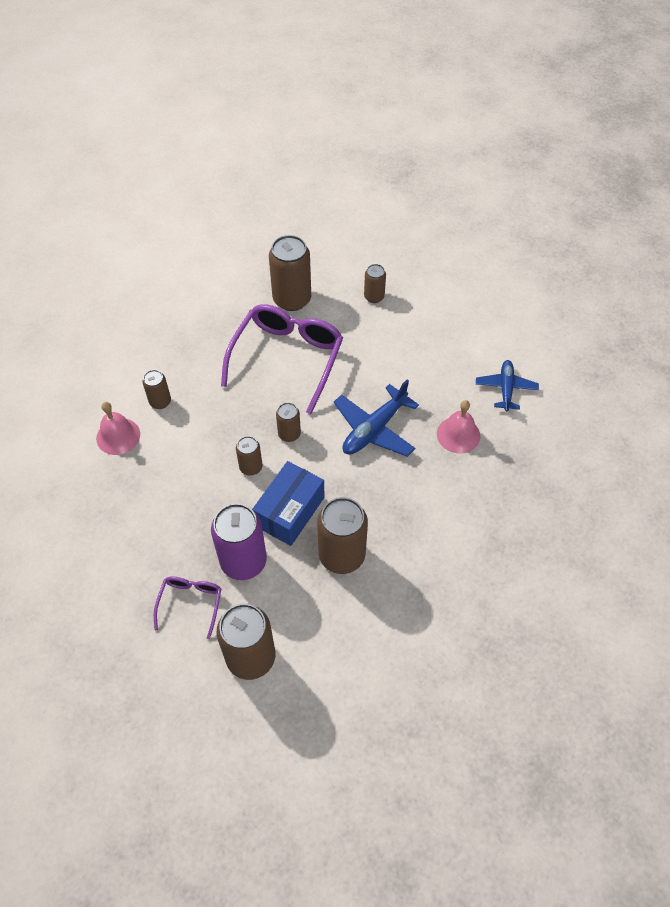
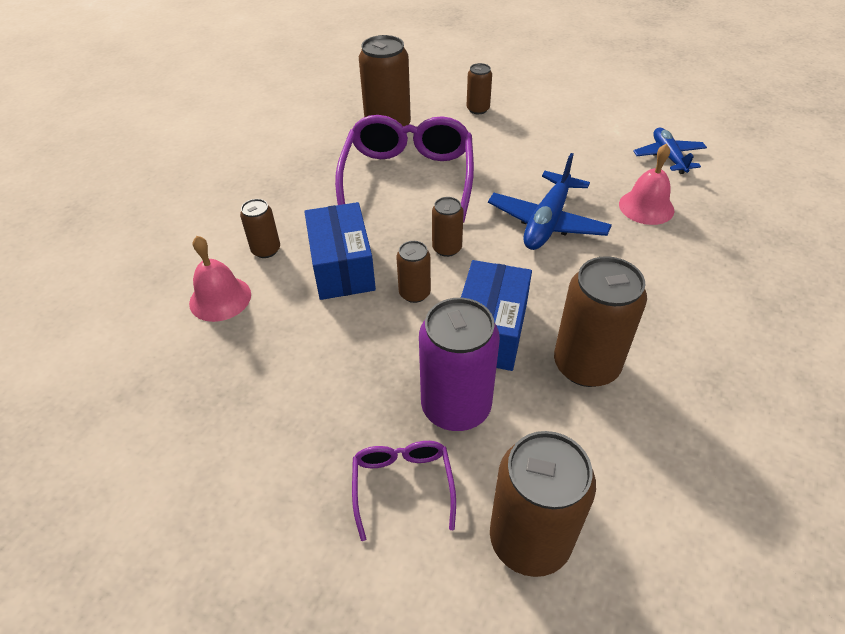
camera: 15 degrees left, 10 degrees down
none -> blue box [304,202,376,300]

